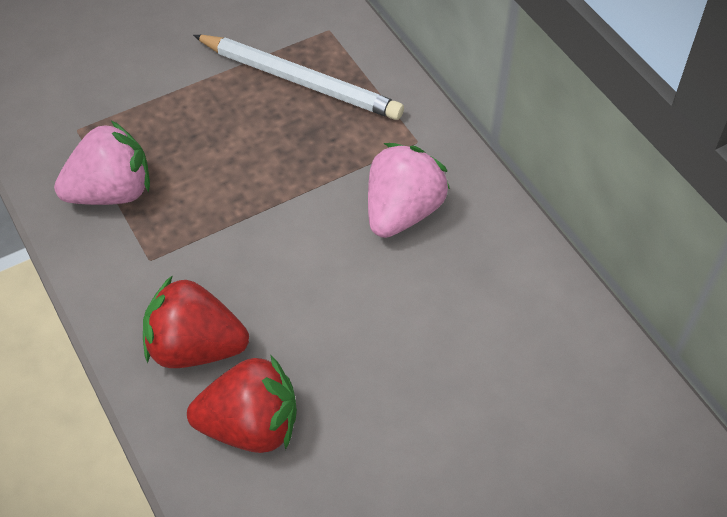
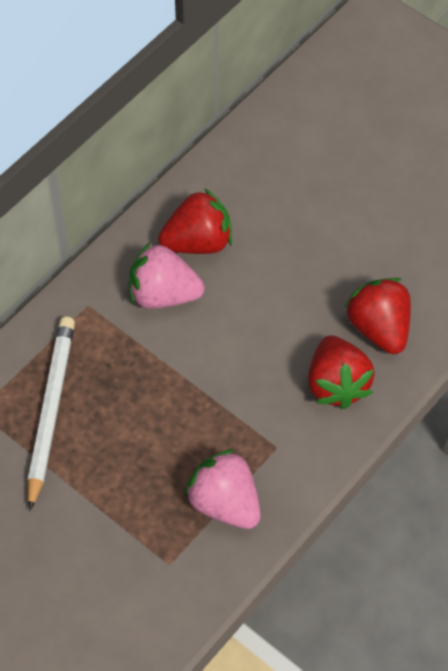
camera: 110 degrees left, 5 degrees up
none -> red strawberry [158,188,232,254]

